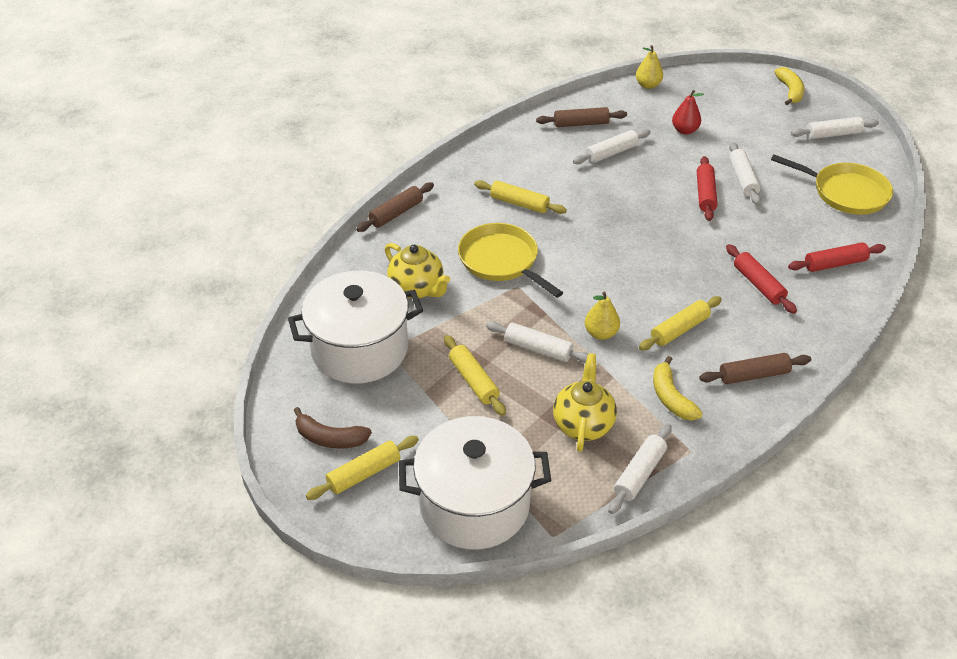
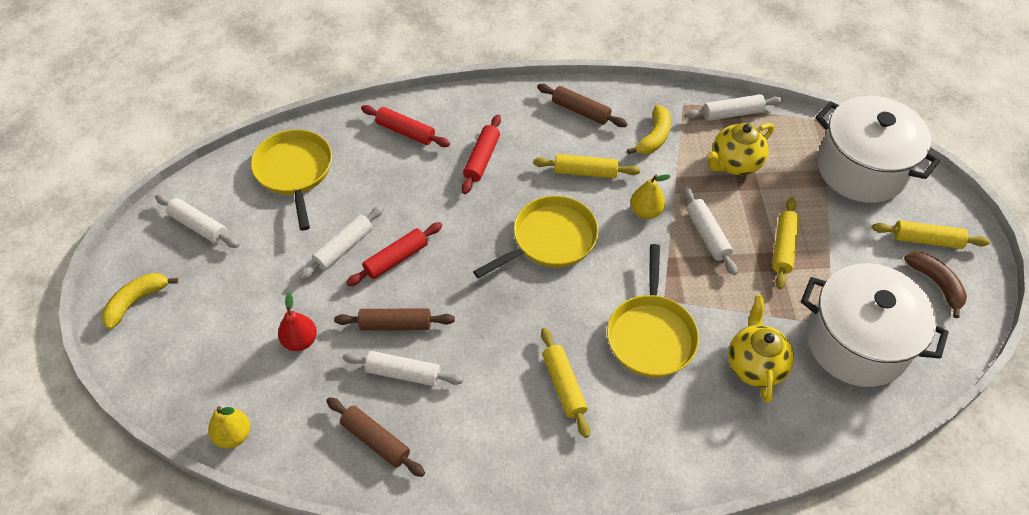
camera: 135 degrees left, 10 degrees up
brown rolling pin [356,182,434,232] -> brown rolling pin moved to [334,308,455,330]
none -> yellow pan [473,196,599,279]

